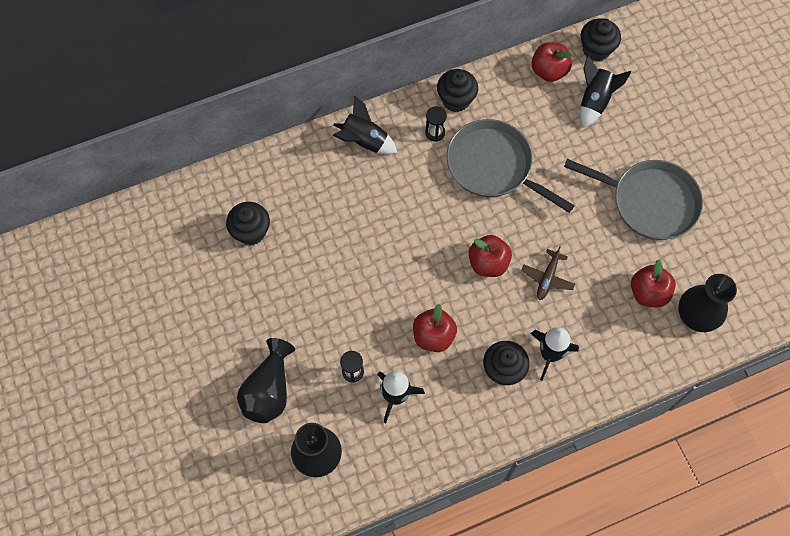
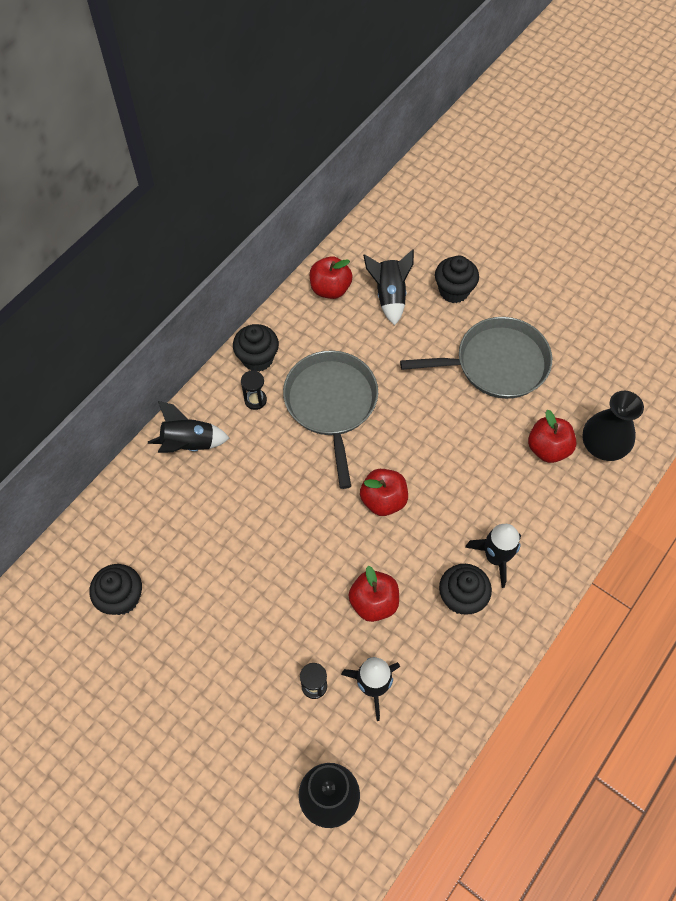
camera: 30 degrees left, 5 degrees down
black vase [237,338,295,423] -> none
grey pan [447,119,575,213] -> grey pan turned 75 degrees clockwise [283,350,378,489]
brown plane [521,246,575,300] -> none
black cupcake [581,18,621,61] -> black cupcake moved to [435,255,479,303]

